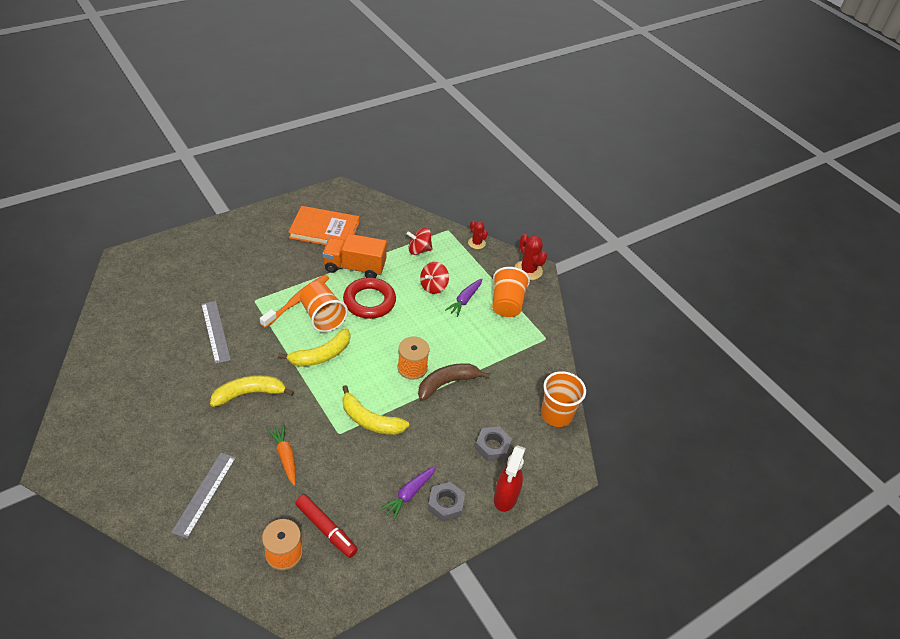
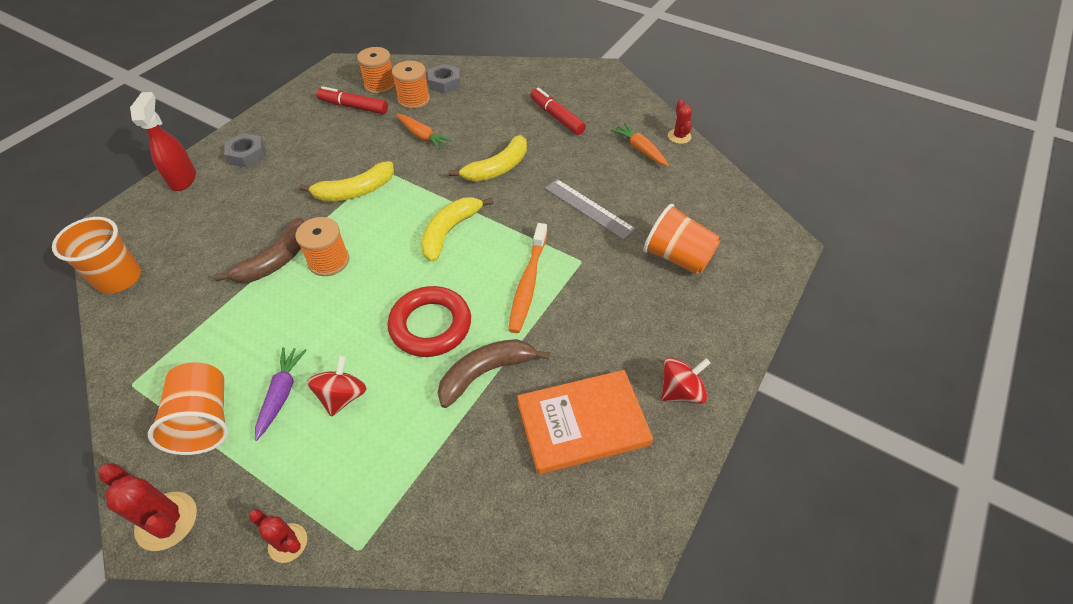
camera: 160 degrees right, 5 degrees up
grey ruler [171,453,236,539] -> none
orange cup [300,281,348,332] -> orange cup moved to [643,204,720,274]
orange truck [322,234,387,278] -> brown banana [438,339,550,408]
yellow banana [342,385,409,435] -> yellow banana turned 150 degrees clockwise [299,161,394,201]
purple carrot [380,466,436,520] -> none
red spinning top [407,228,432,255] -> red spinning top moved to [661,357,710,404]
grey nut [475,426,512,461] -> grey nut moved to [428,64,460,94]
none -> orange spool [392,61,430,109]
none -> red marker [530,87,586,135]
none -> orange carrot [611,123,669,166]
none -> red cactus [668,100,692,144]

